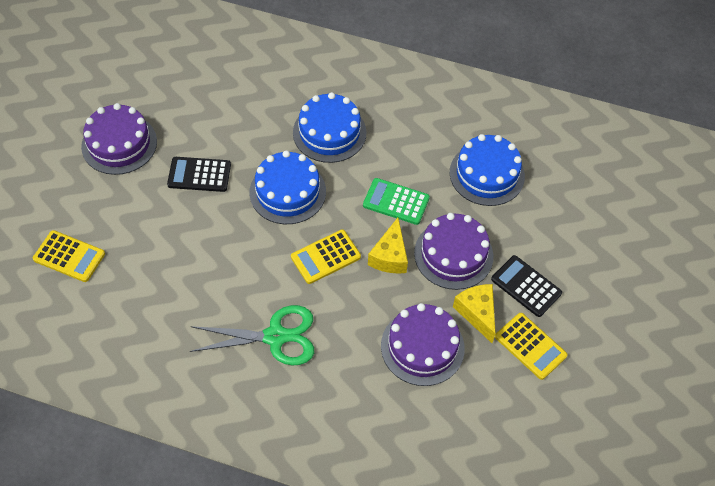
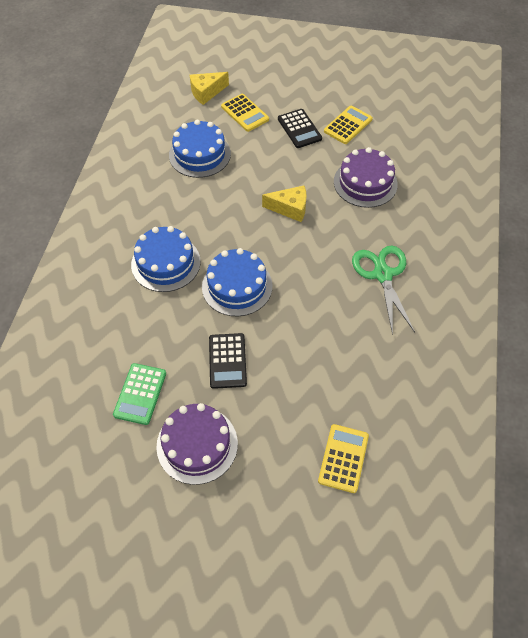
camera: 95 degrees left, 0 degrees up
yellow calculator [291,229,361,284] -> yellow calculator moved to [221,94,269,132]
green calculator [363,178,430,225] -> green calculator moved to [113,363,166,425]
purple cake [414,213,493,290] -> none
yellow cheese [453,284,496,343] -> yellow cheese moved to [190,72,229,105]
black calculator [491,255,562,317] -> black calculator turned 60 degrees counterclockwise [278,109,322,148]

